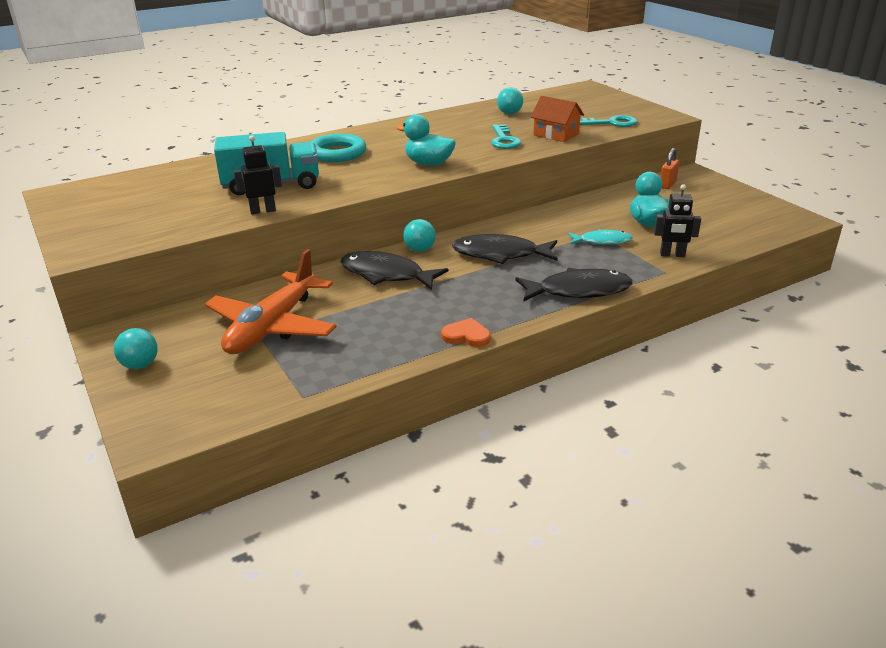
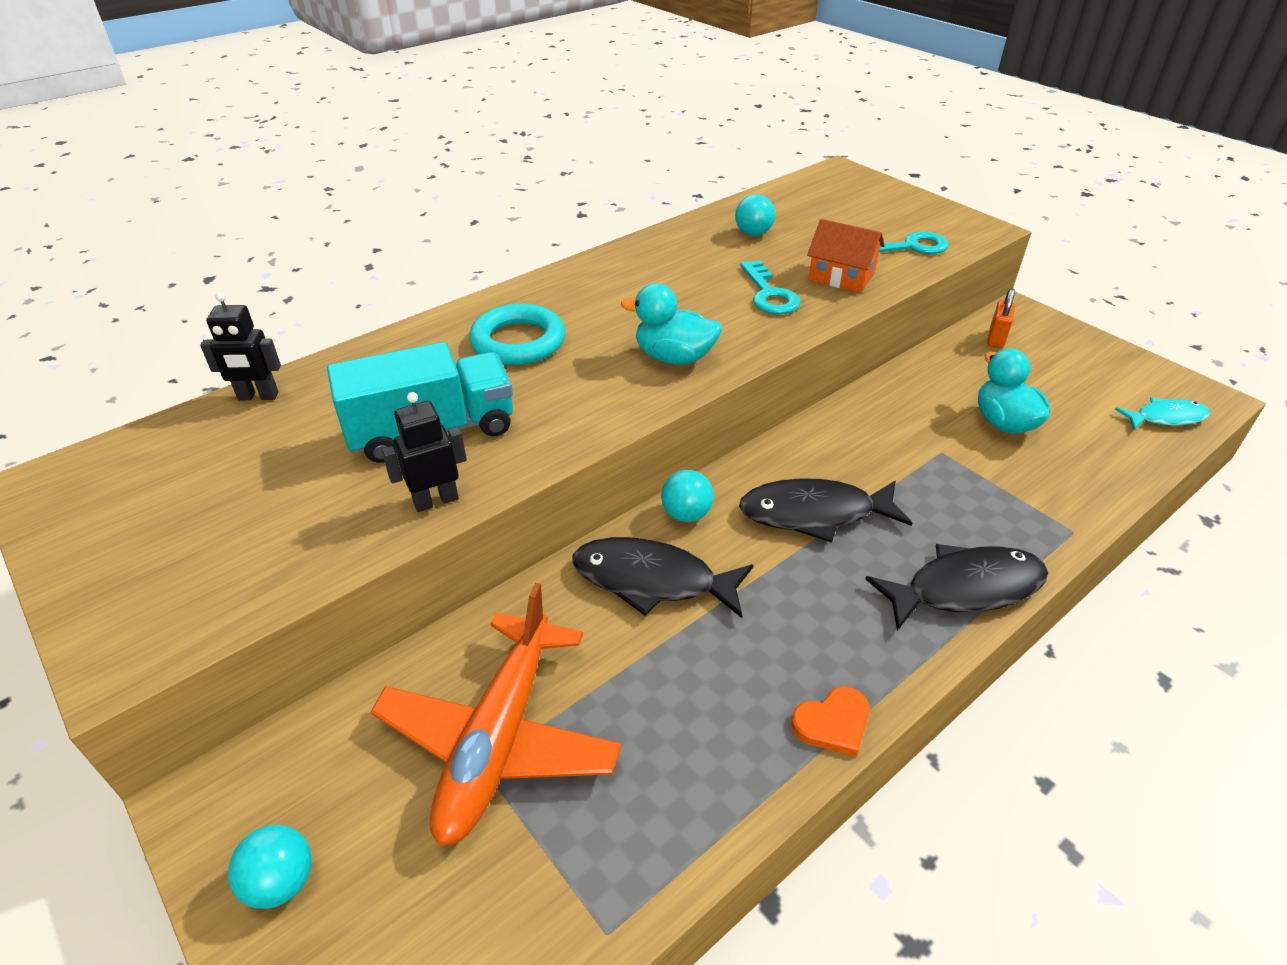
camera: 10 degrees left, 10 degrees up
orange heart [441,318,491,347] -> orange heart turned 150 degrees clockwise [791,686,870,756]
turquoise fish [568,229,633,245] -> turquoise fish moved to [1115,397,1210,430]
black robot [654,184,701,257] -> black robot moved to [200,292,281,401]

